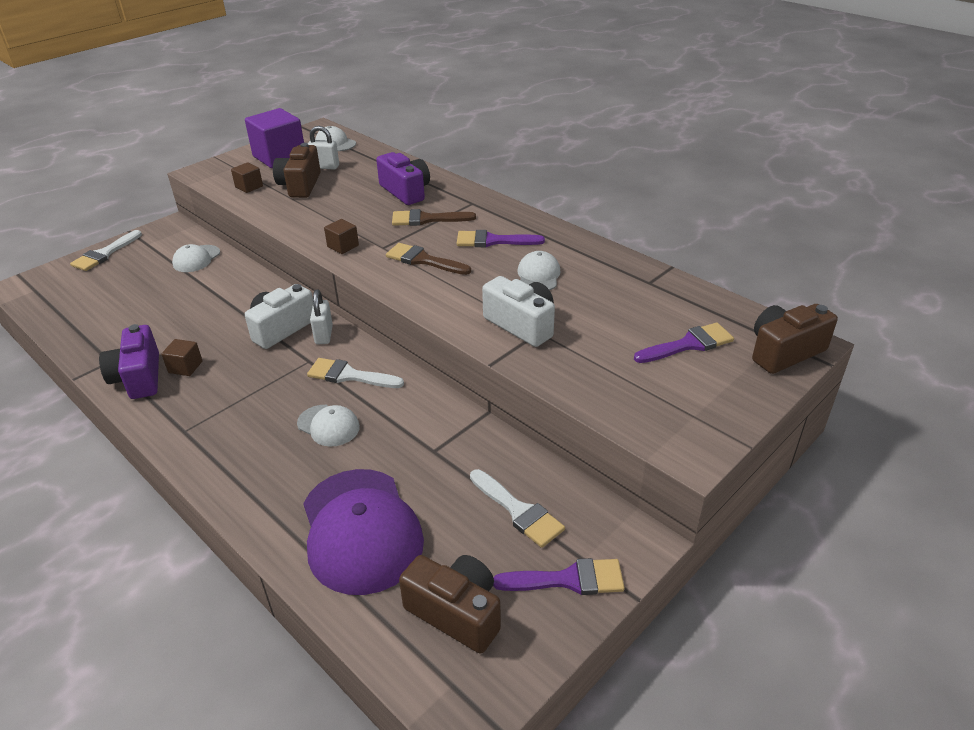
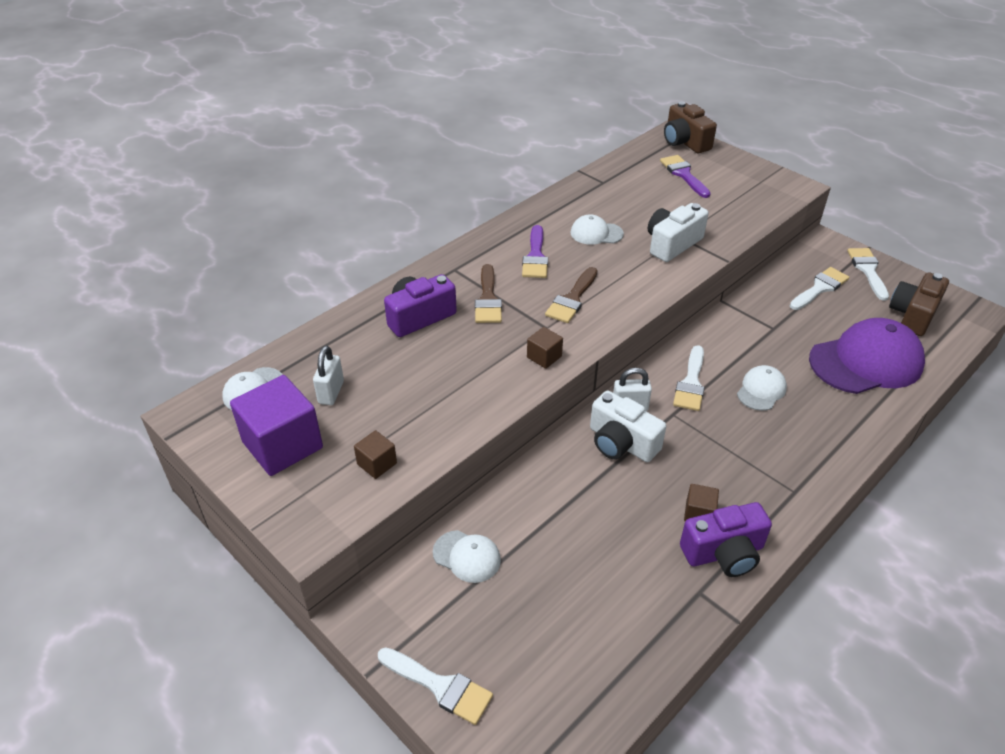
camera: 90 degrees left, 5 degrees up
brown camera [273,143,321,198] -> none
purple brush [493,558,625,595] -> white brush [847,248,889,301]

